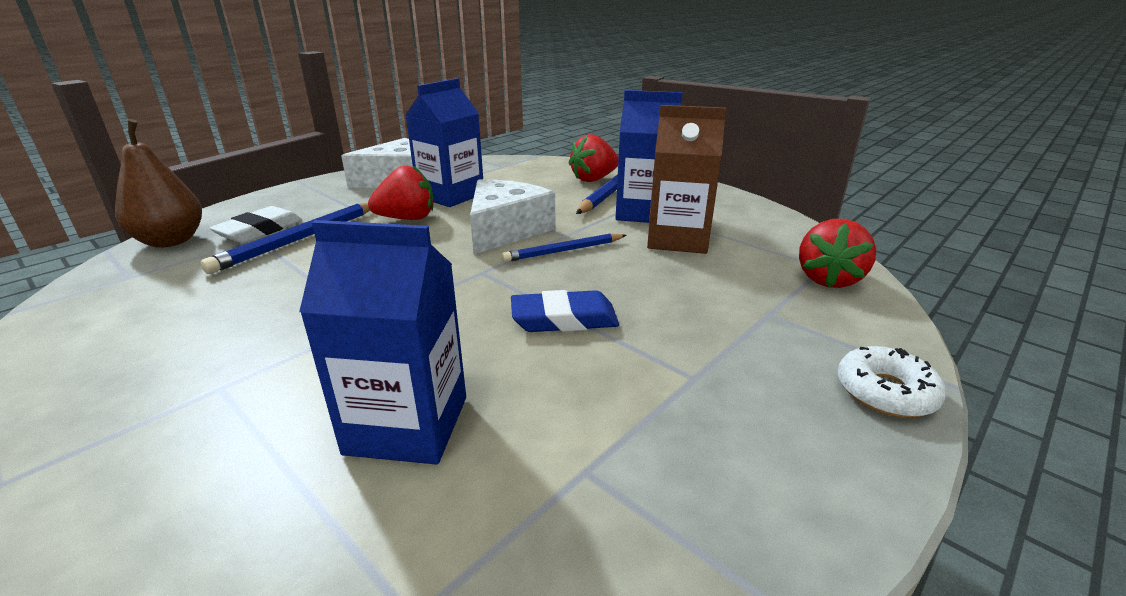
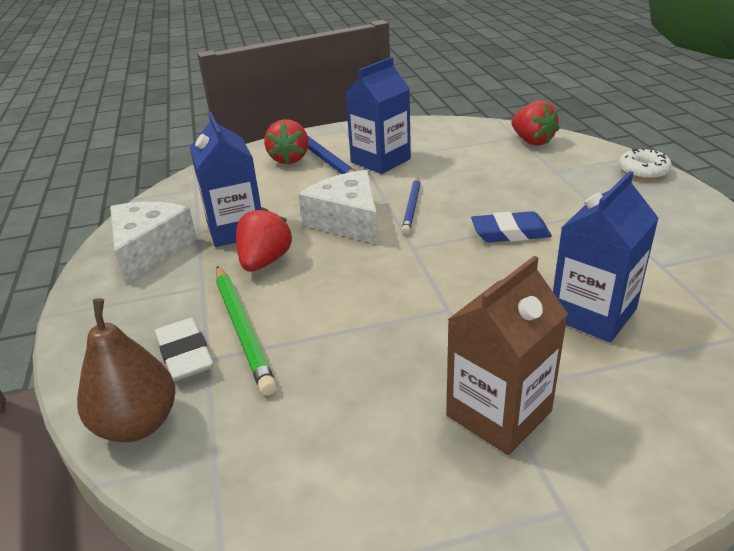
camera: 55 degrees left, 5 degrees up
blue pencil [200,203,370,274] -> green pencil [216,266,277,396]
blue eraser [511,290,619,332] -> blue eraser turned 60 degrees clockwise [471,211,552,242]
brown carton [647,105,726,254] -> brown carton moved to [446,256,568,455]

